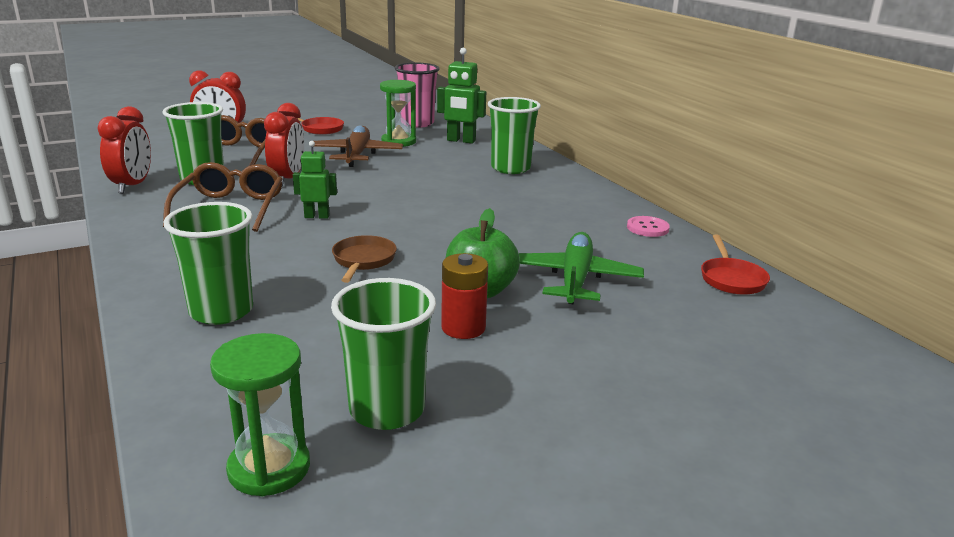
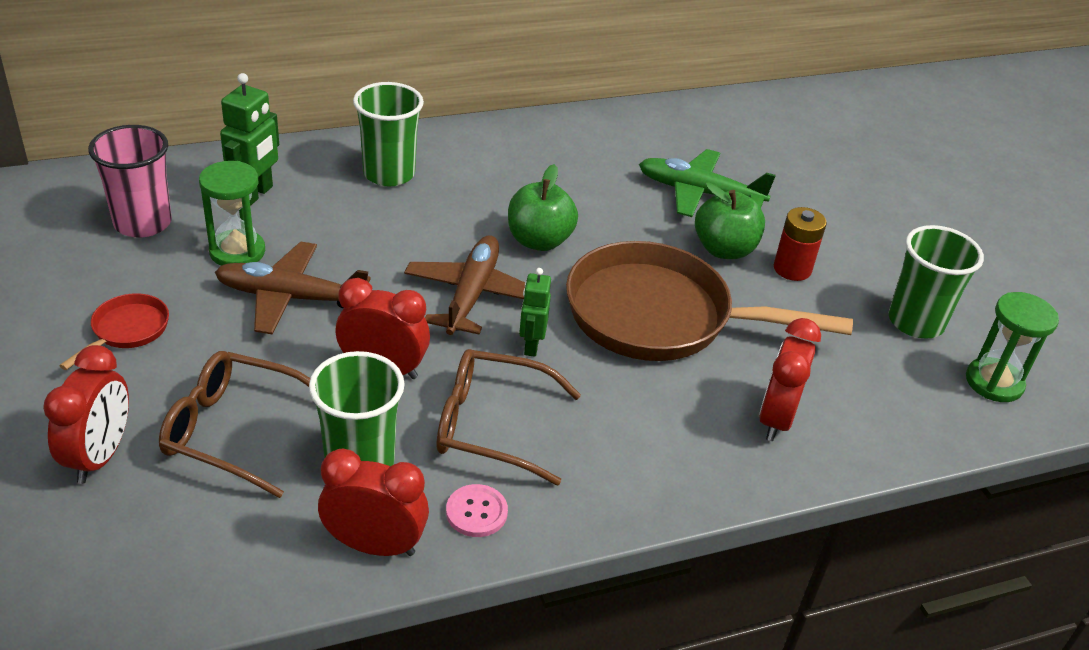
camera: 85 degrees left, 15 degrees up
green cup [164,202,253,325] -> red clock [759,318,821,441]
brown pan [332,235,397,283] -> brown pan [566,241,853,361], size x2.37
pink button [627,216,670,237] -> pink button moved to [446,484,508,537]
red pan [701,235,770,295] -> none
none -> brown plane [404,235,525,335]
none -> green apple [508,164,578,251]

